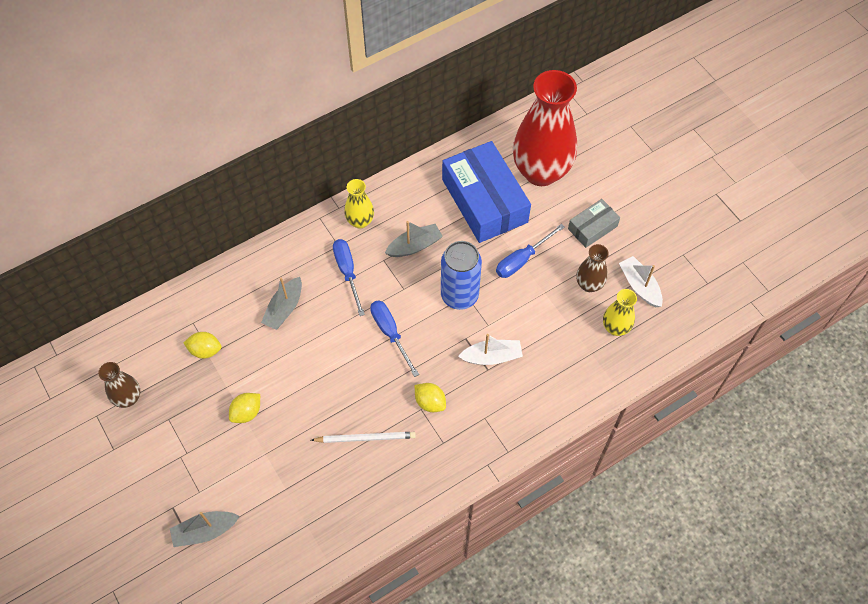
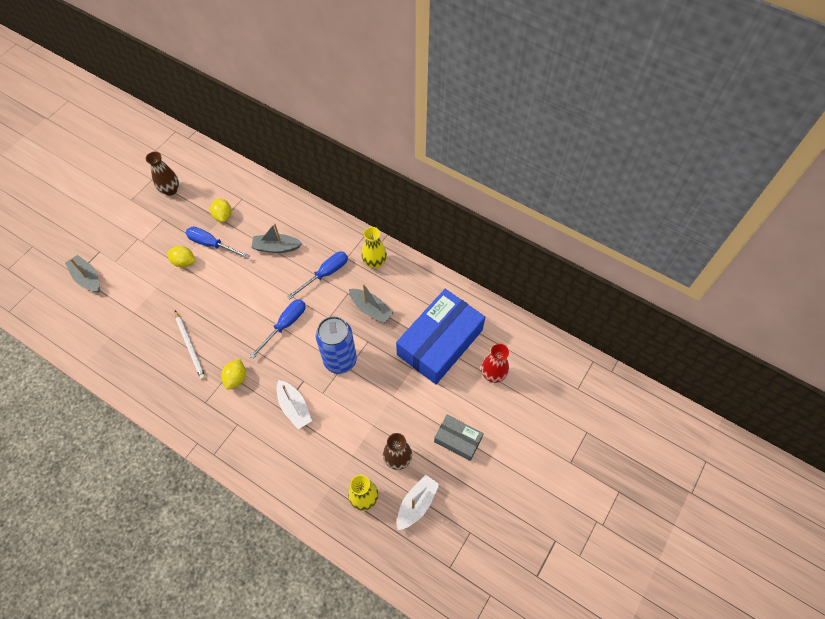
camera: 65 degrees right, 0 degrees up
blue screwdriver [496,224,565,278] -> blue screwdriver moved to [186,226,250,259]
red vase [513,70,577,186] -> red vase [481,344,509,383], size x0.46

